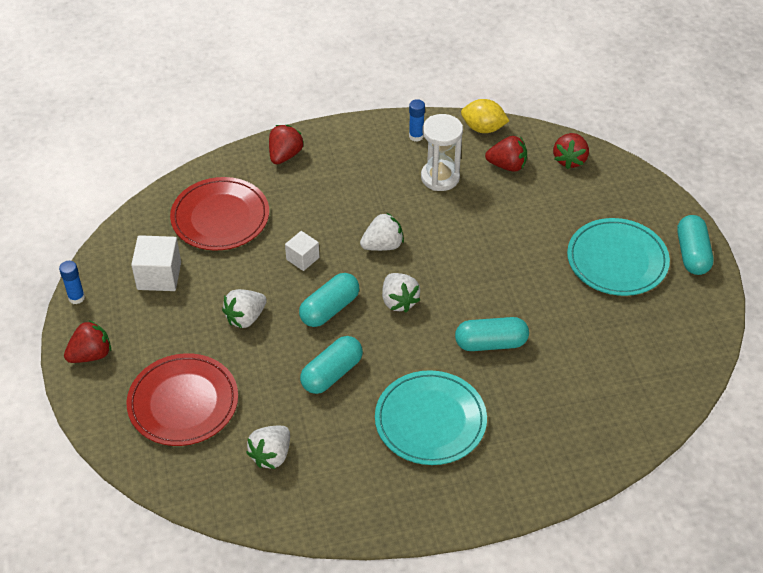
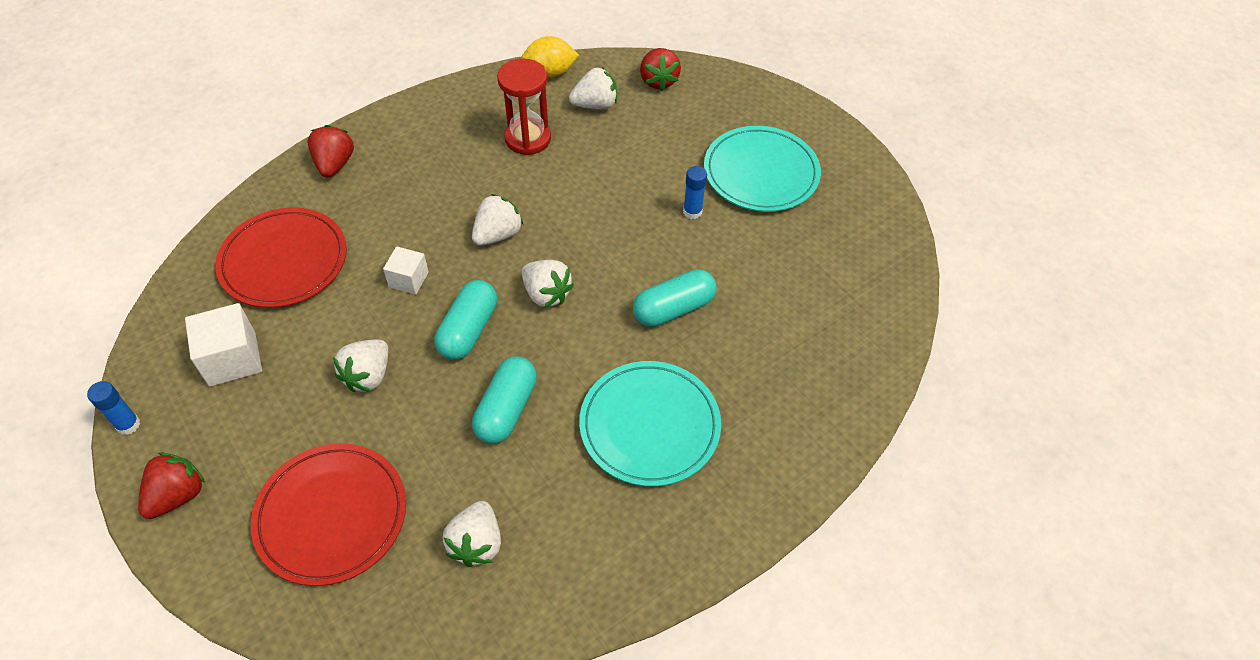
camera: 25 degrees left, 5 degrees up
blue glue stick [409,99,425,142] -> blue glue stick moved to [683,166,707,219]
white hourglass [421,114,463,191] -> red hourglass [497,58,551,155]
red strawberry [485,136,527,172] -> white strawberry [569,67,617,110]
turquoise capsule [677,215,713,275] -> none

